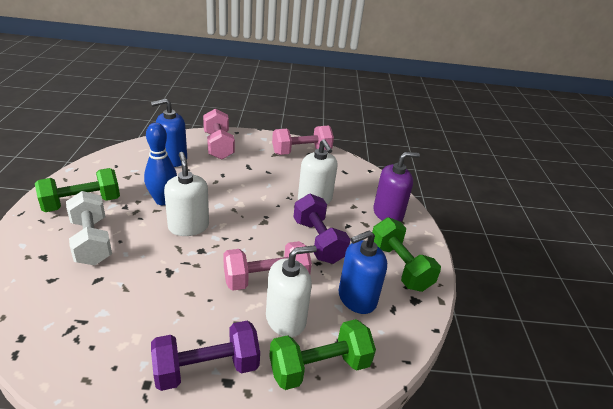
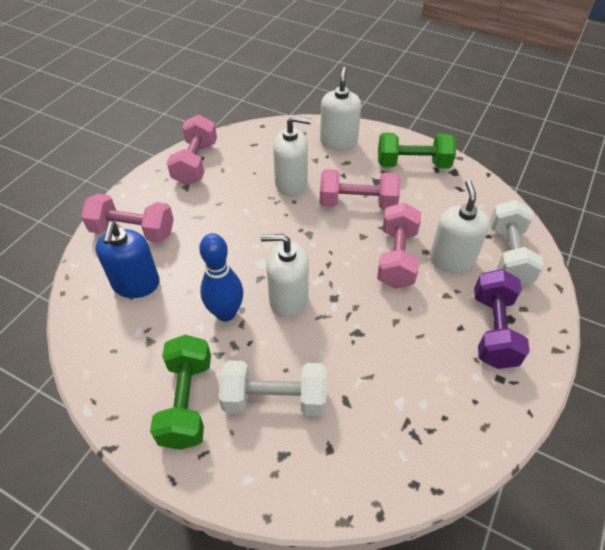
camera: 60 degrees left, 15 degrees up
green dumbbell [269,319,376,390] -> white dumbbell [490,200,544,285]
purple dumbbell [293,194,351,264] -> pink dumbbell [319,169,401,210]
blue soap dispenser [338,230,387,314] -> none
purple soap dispenser [373,152,420,222] -> white soap dispenser [320,67,361,150]

